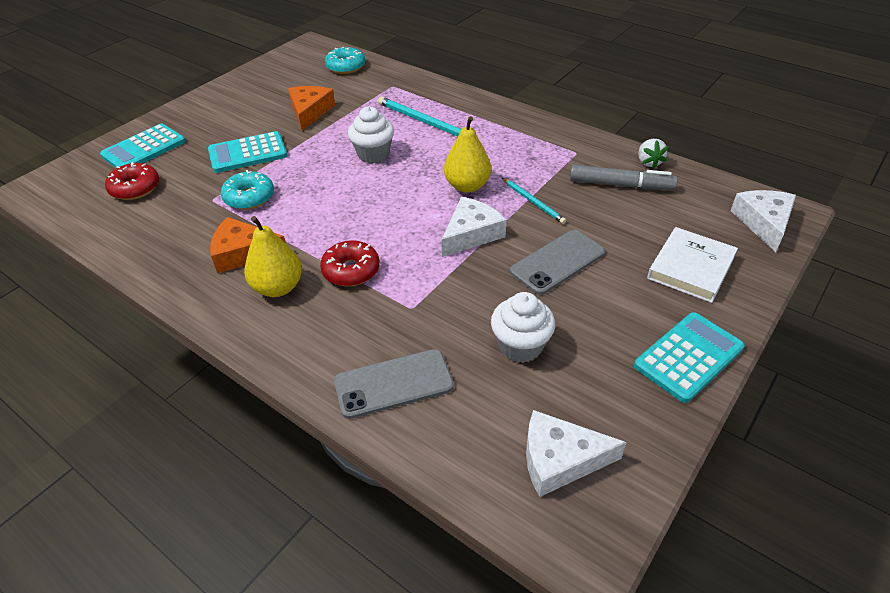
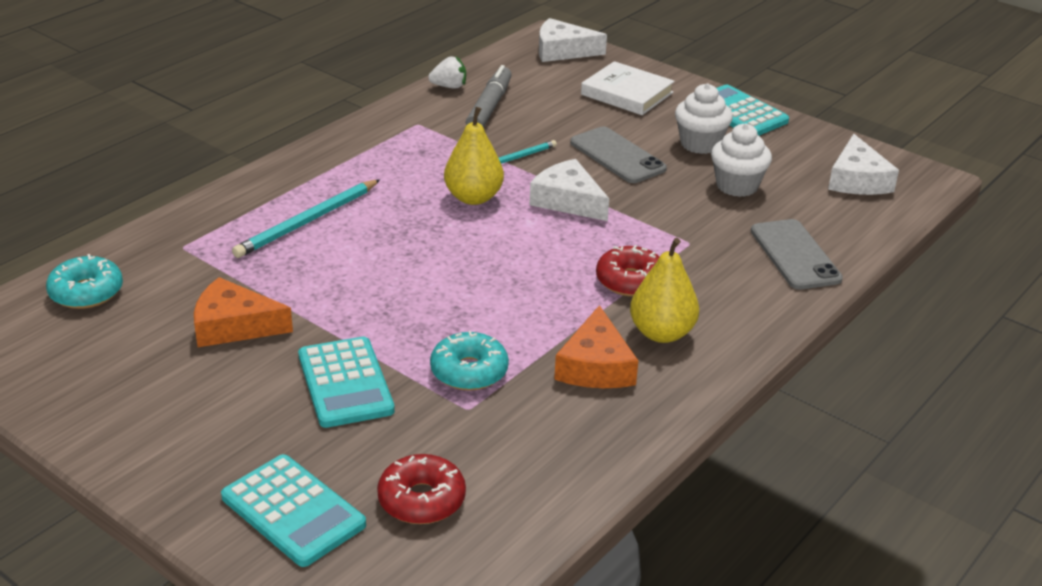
camera: 90 degrees left, 10 degrees down
white cupcake [348,106,394,164] -> white cupcake moved to [675,83,733,154]

